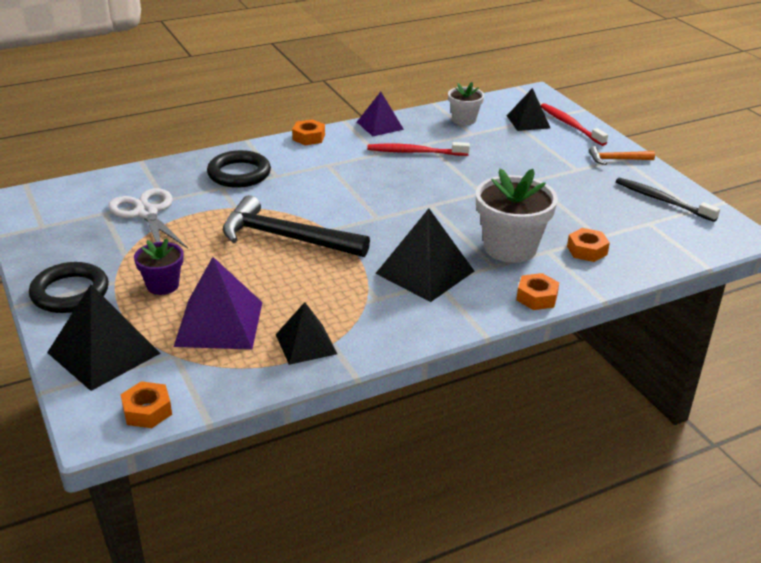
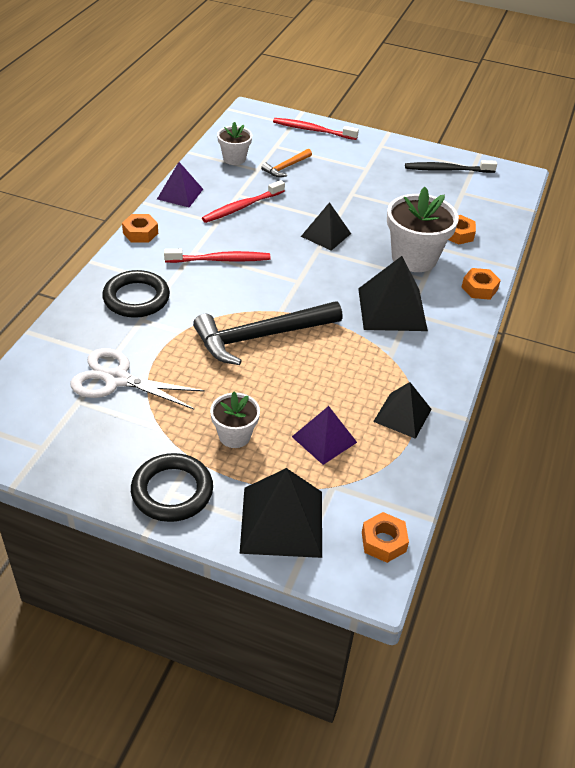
camera: 45 degrees left, 10 degrees up
purple flower pot [134,239,184,295] -> white flower pot [210,392,260,448]
purple pyramid [174,257,263,350] -> purple pyramid [292,406,357,465], size x0.63
black pyramid [507,88,550,131] -> black pyramid moved to [301,202,351,251]
orange hammer [589,146,655,165] -> orange hammer moved to [261,149,312,177]
none -> red toothbrush [164,249,270,263]

